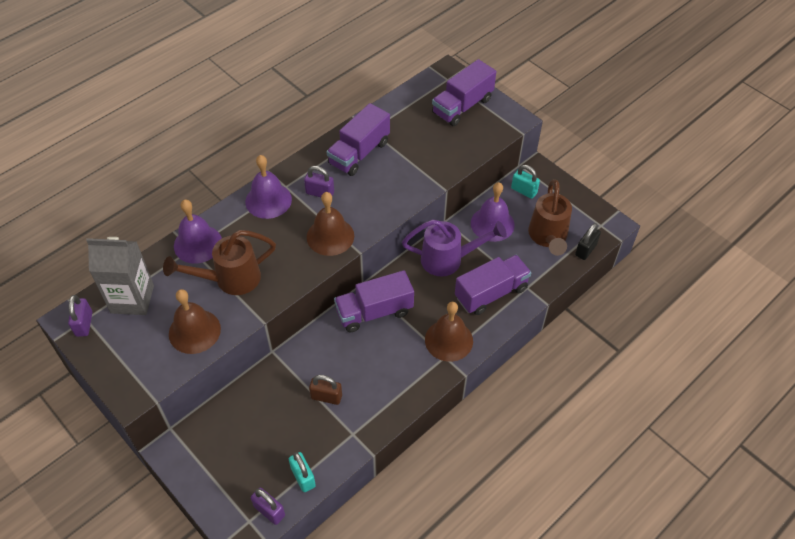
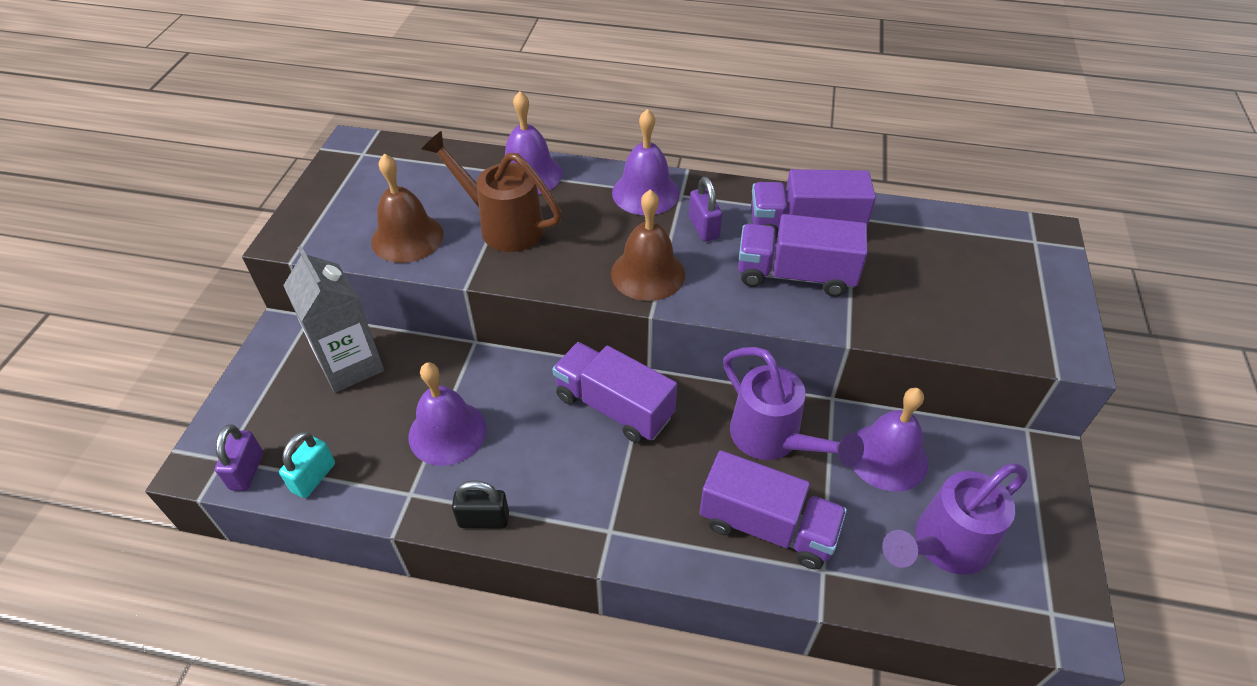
camera: 55 degrees right, 5 degrees down
purple padlock [68,295,92,337] -> none
grey carton [86,237,154,315] -> grey carton moved to [283,246,384,393]
brown padlock [309,375,342,405] -> purple bell [408,362,486,466]
brown bell [425,302,473,362] -> none
purple truck [432,59,496,126] -> purple truck moved to [738,214,868,297]
turquoise padlock [511,165,540,199] -> none
brown watering can [528,179,572,256] -> purple watering can [882,463,1028,574]
black padlock [575,223,601,260] -> black padlock moved to [452,481,509,528]

